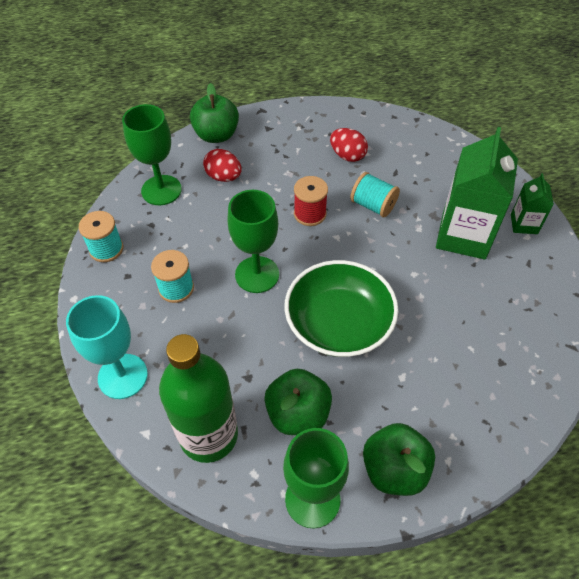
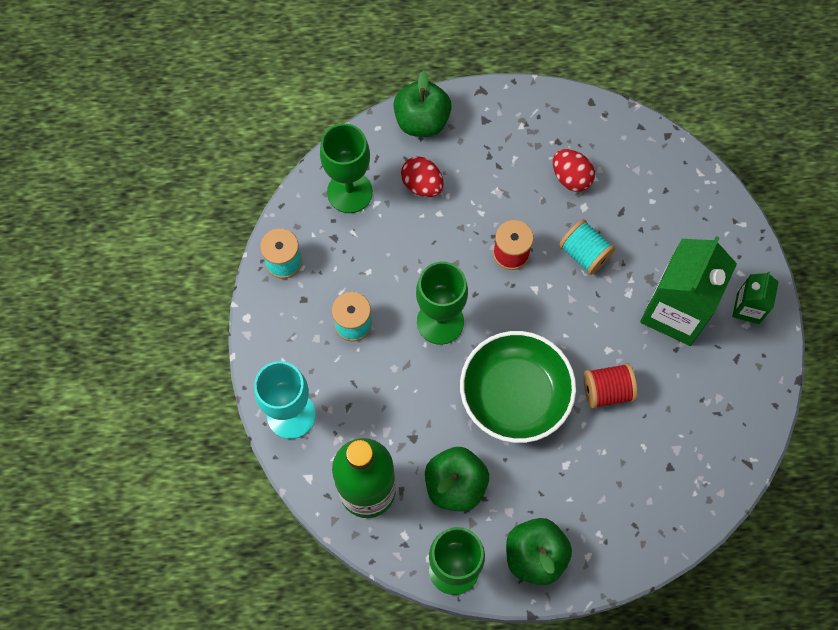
camera: 10 degrees right, 15 degrees up
none -> red spool [584,363,638,409]

